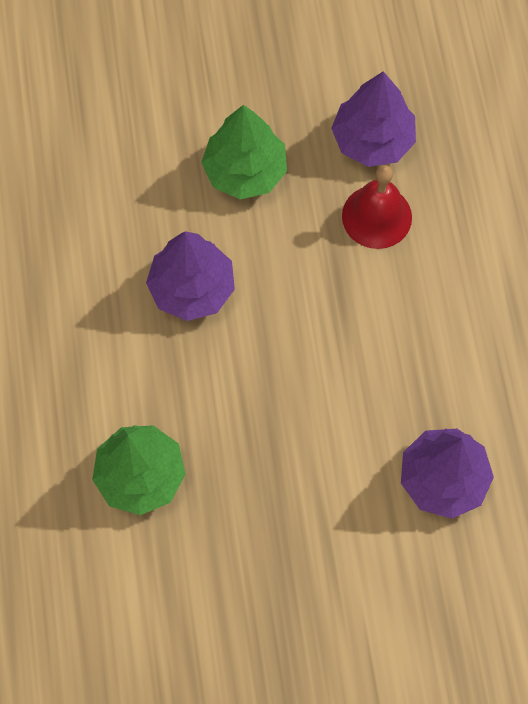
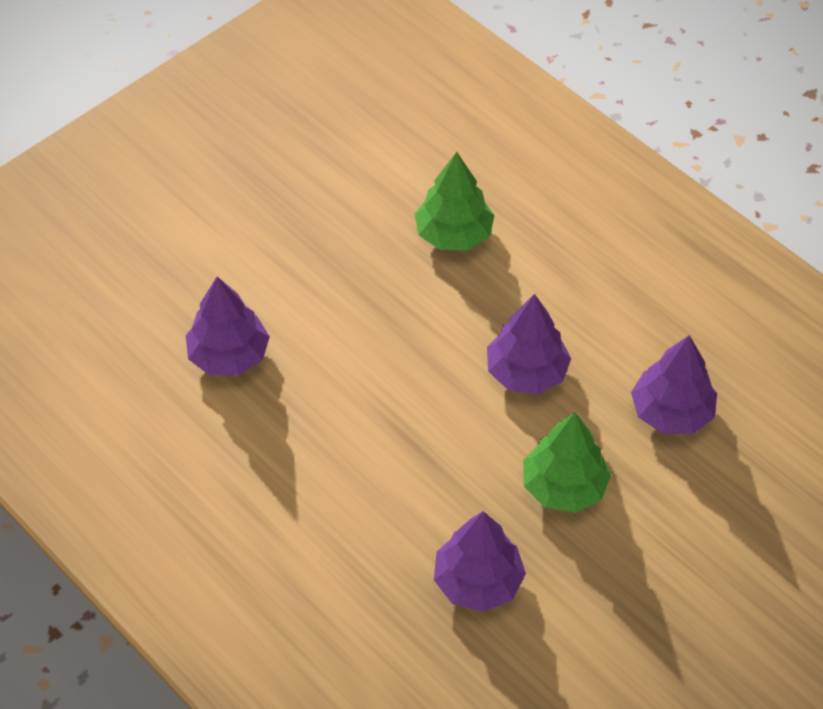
camera: 145 degrees right, 15 degrees down
red bell [342,165,412,249] -> none
none -> purple tree [631,335,717,434]

